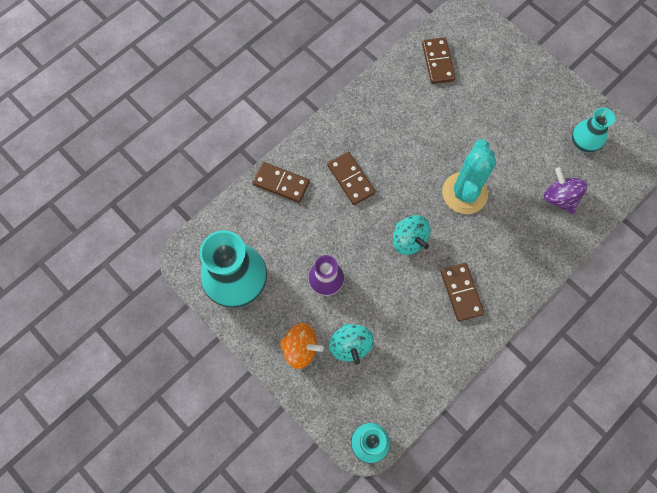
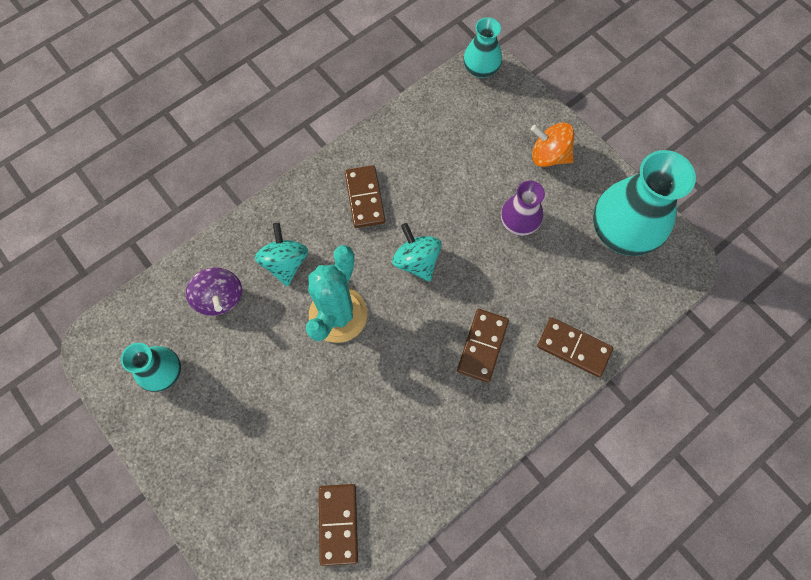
camera: 175 degrees left, 0 degrees up
brown domino [327,152,375,205] -> brown domino turned 45 degrees clockwise [457,309,509,382]
turquoise spinning top [329,324,374,365] -> turquoise spinning top moved to [255,223,308,286]

